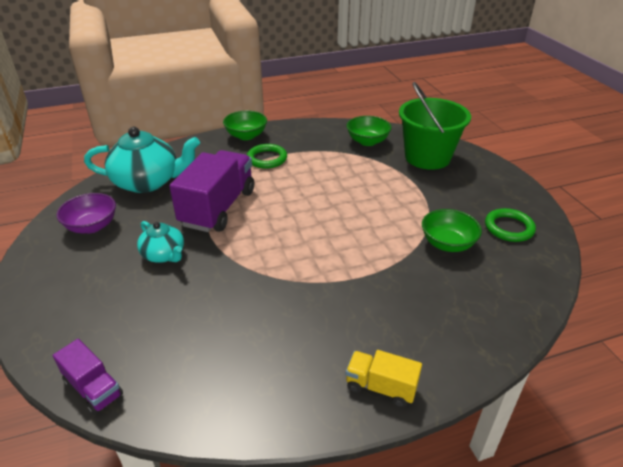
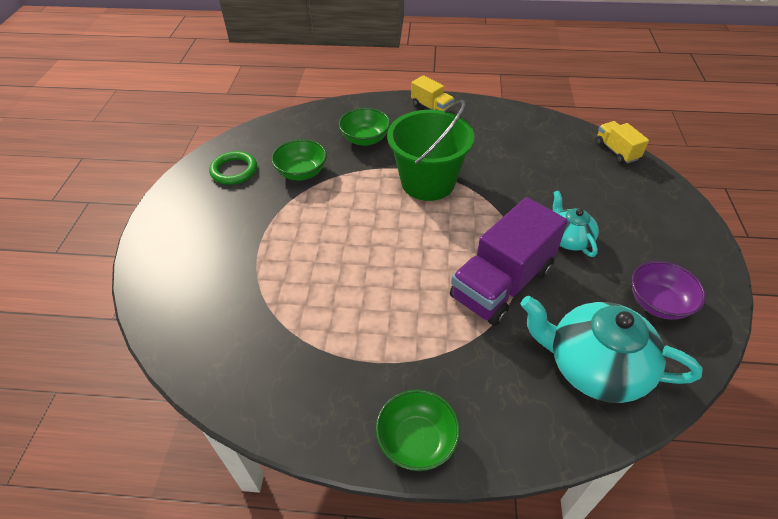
camera: 155 degrees left, 10 degrees up
purple truck [52,339,123,415] -> yellow truck [596,121,649,164]
green ring [247,144,287,169] -> none
green bowl [347,116,391,146] -> green bowl moved to [339,108,390,146]
green bucket [399,82,471,170] -> green bucket moved to [387,100,474,201]

